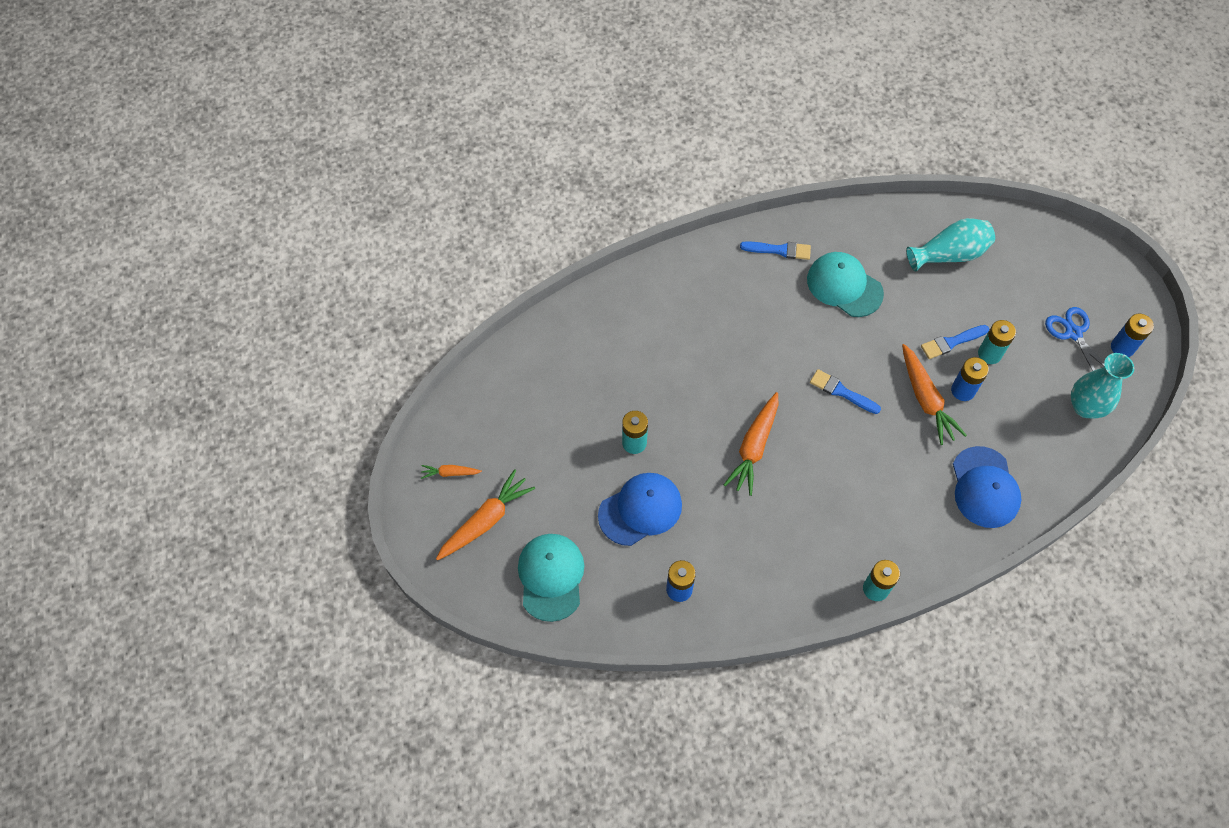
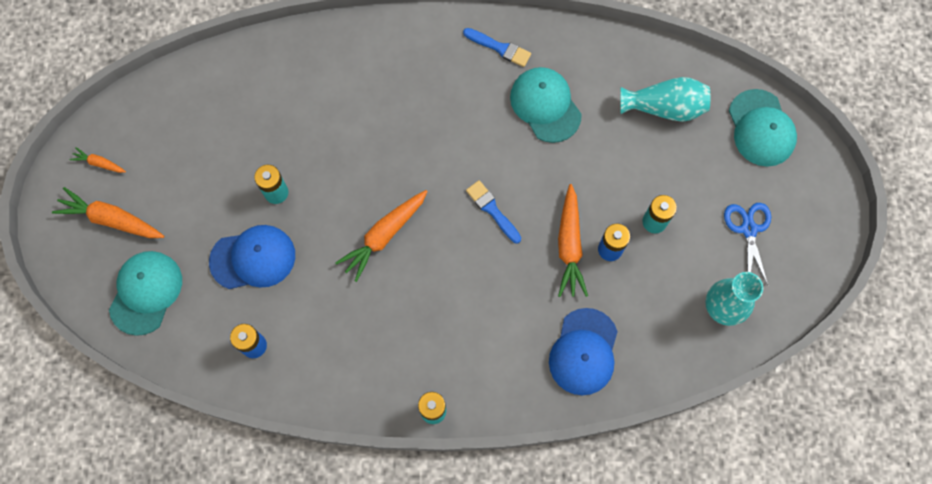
camera: 20 degrees right, 10 degrees up
orange carrot [436,469,535,560] -> orange carrot turned 135 degrees counterclockwise [52,187,164,238]
blue brush [921,325,989,359] -> none
blue battery [1111,314,1154,357] -> none
none -> turquoise cap [729,89,797,167]

